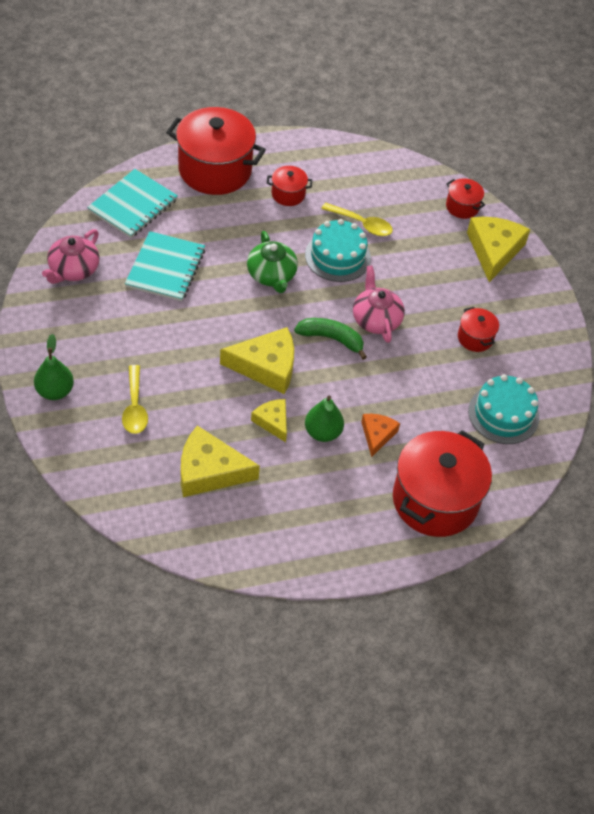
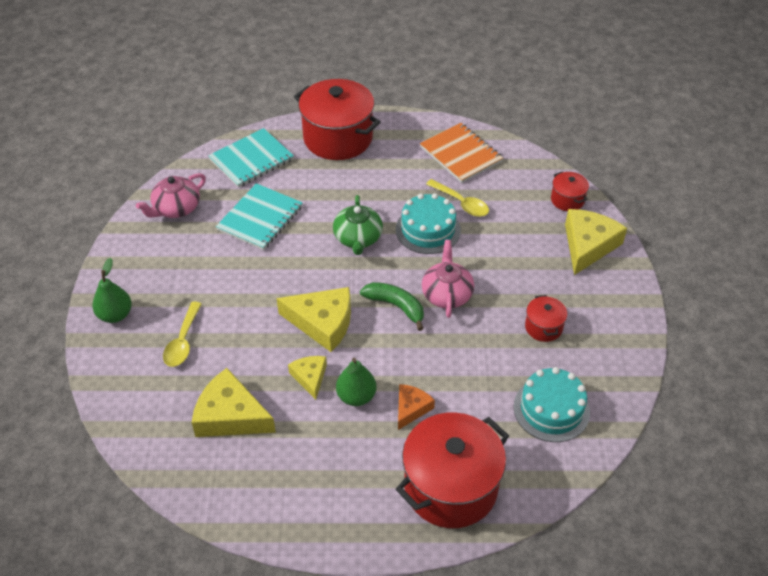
camera: 20 degrees right, 5 degrees down
red pot [267,166,312,206] -> none
none -> orange notebook [420,123,503,183]

